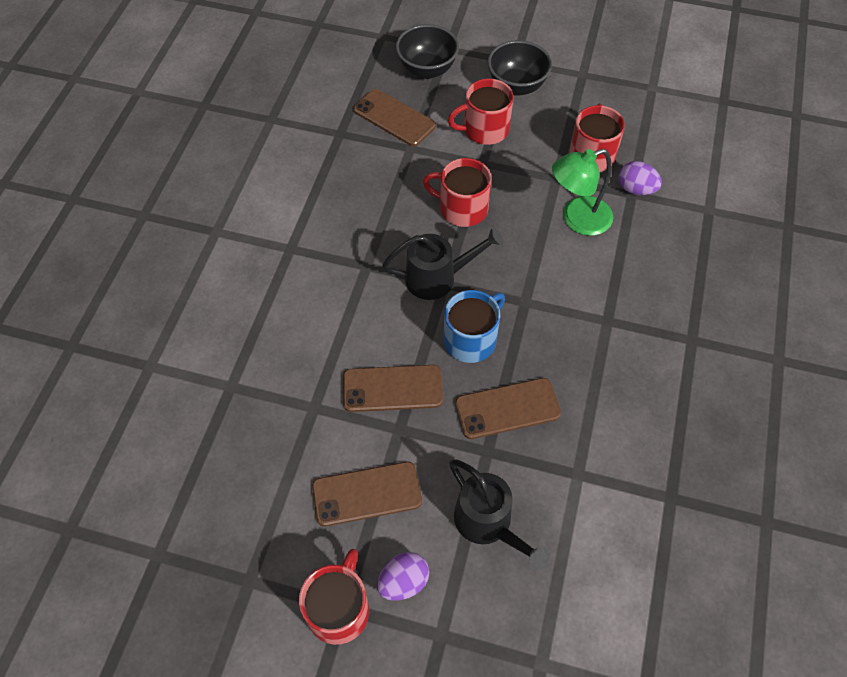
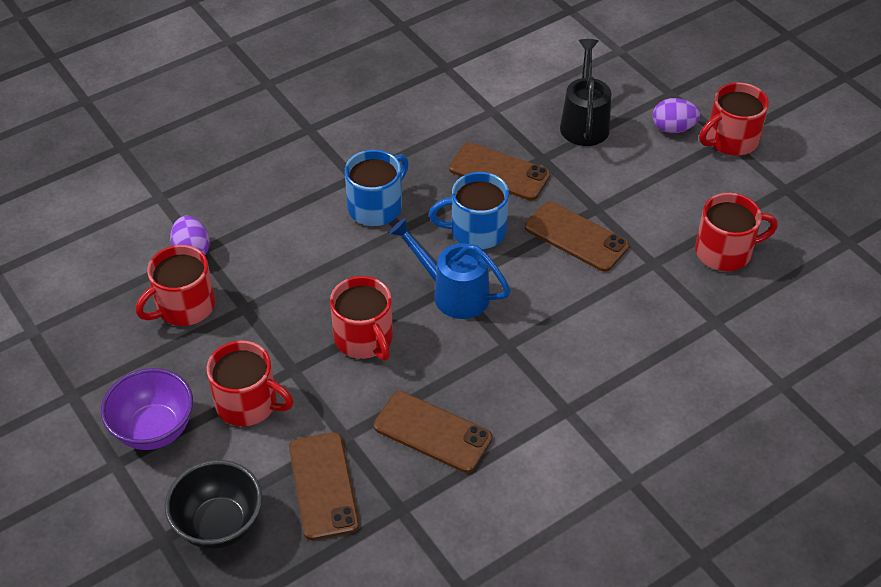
camera: 140 degrees left, 10 degrees down
brown phone [312,462,422,526] -> brown phone moved to [374,391,492,473]
black watering can [382,227,504,300] -> blue watering can [389,218,511,319]
black bowl [488,40,552,96] -> purple bowl [101,368,193,450]
green lamp [552,149,613,236] -> none
none -> blue mug [345,150,409,226]
none -> red mug [695,193,778,271]

